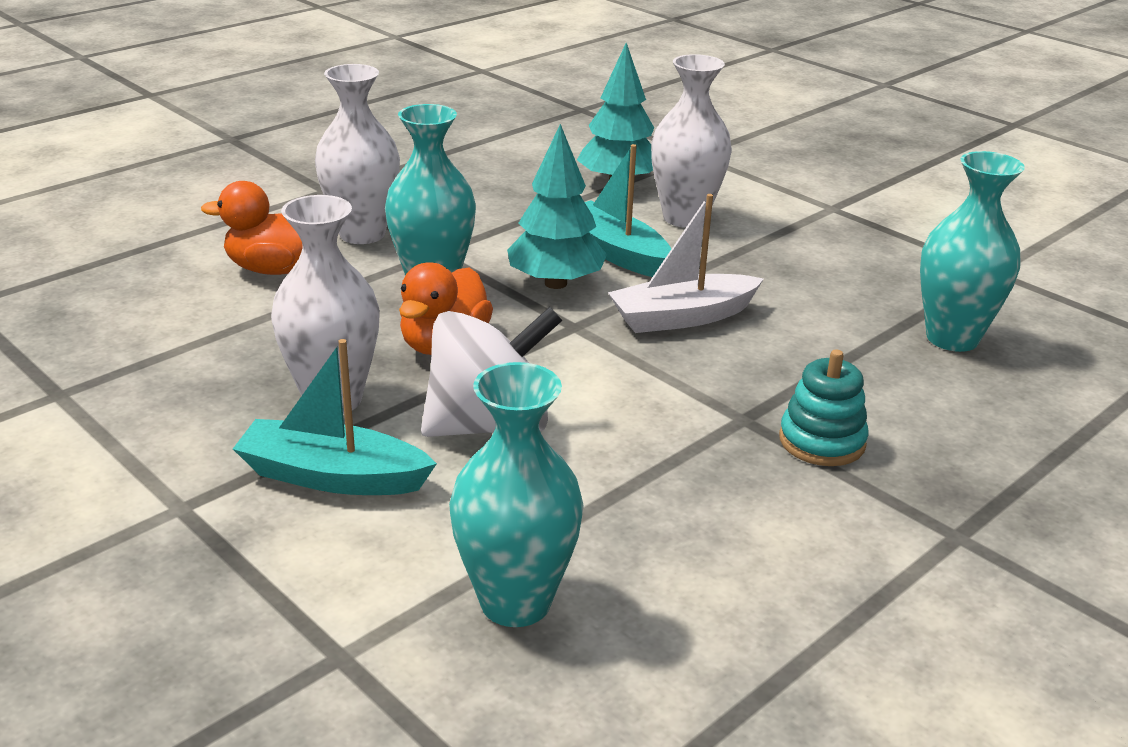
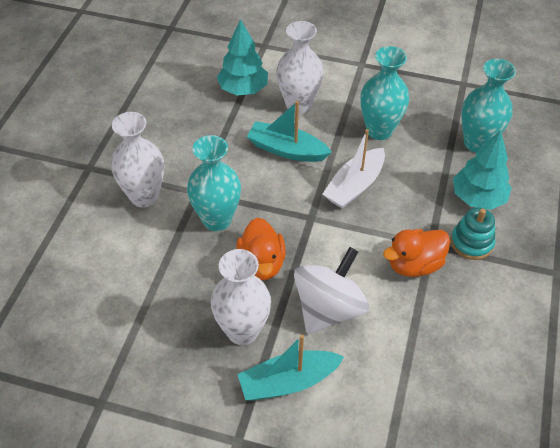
camera: 30 degrees left, 20 degrees up
orange duck [201,181,302,275] -> orange duck moved to [383,229,450,277]
turquoise vase [449,362,584,627] -> turquoise vase moved to [360,46,409,140]
turquoise tree [507,124,607,289] -> turquoise tree moved to [453,130,512,210]

